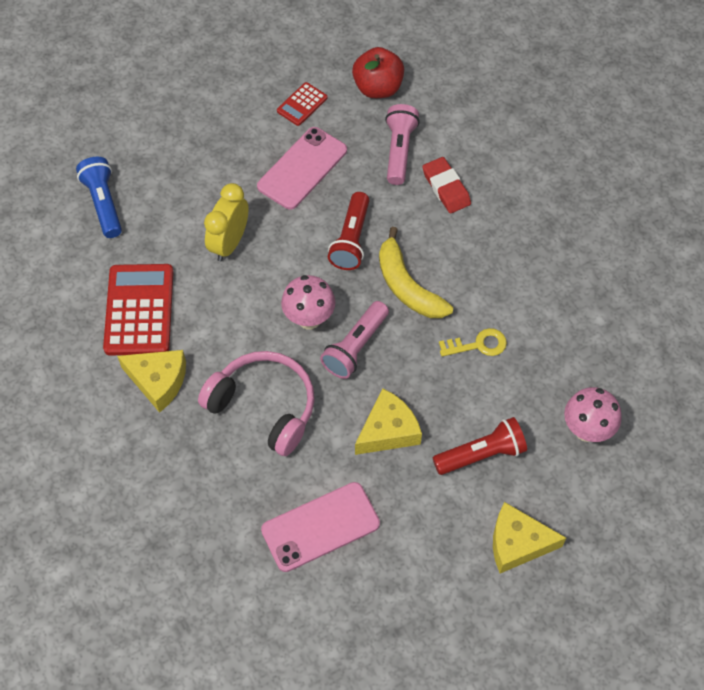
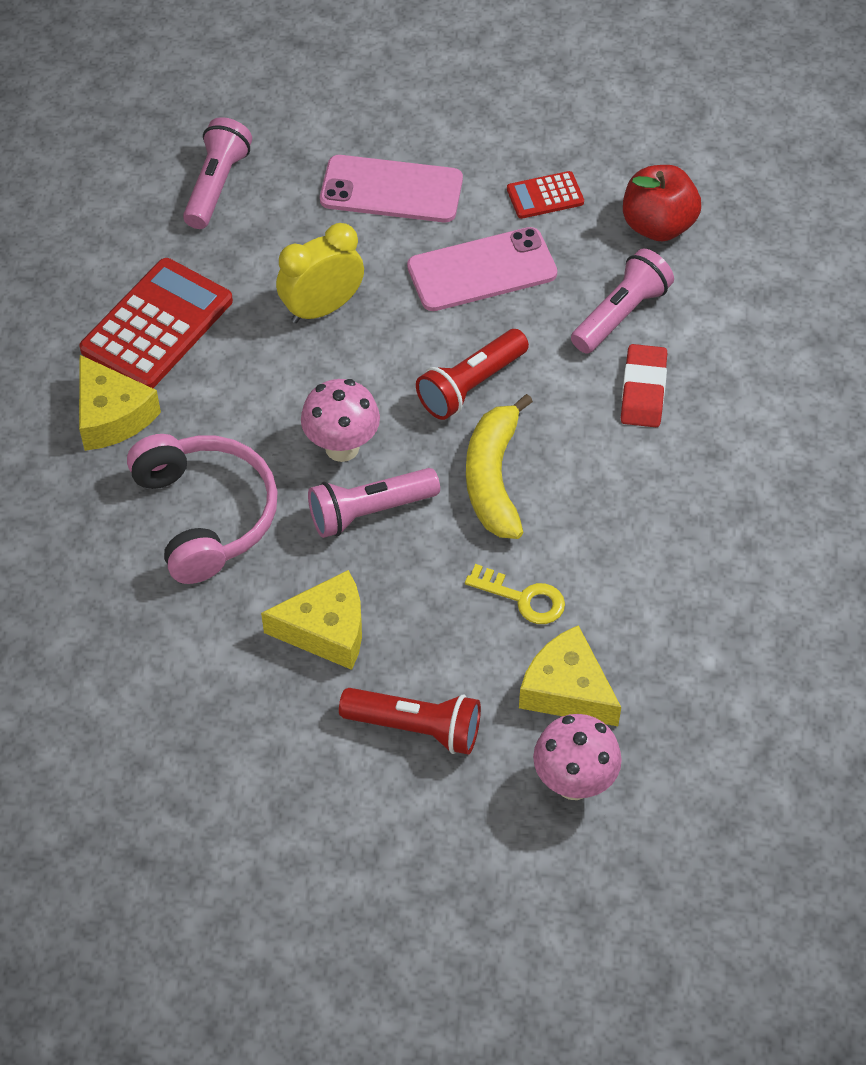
camera: 35 degrees right, 5 degrees down
blue flashlight [76,157,122,238] -> pink flashlight [183,117,252,229]
pink phone [261,482,380,572] -> pink phone moved to [320,155,463,222]
yellow cheese [493,502,566,573] -> yellow cheese moved to [519,625,621,726]

